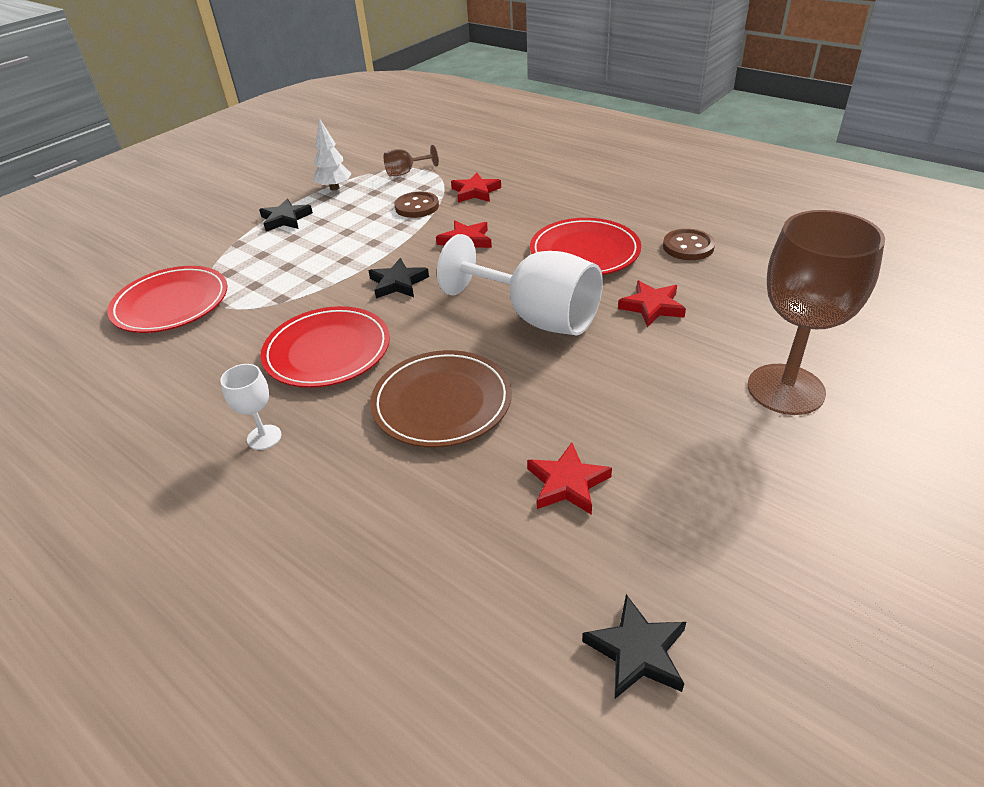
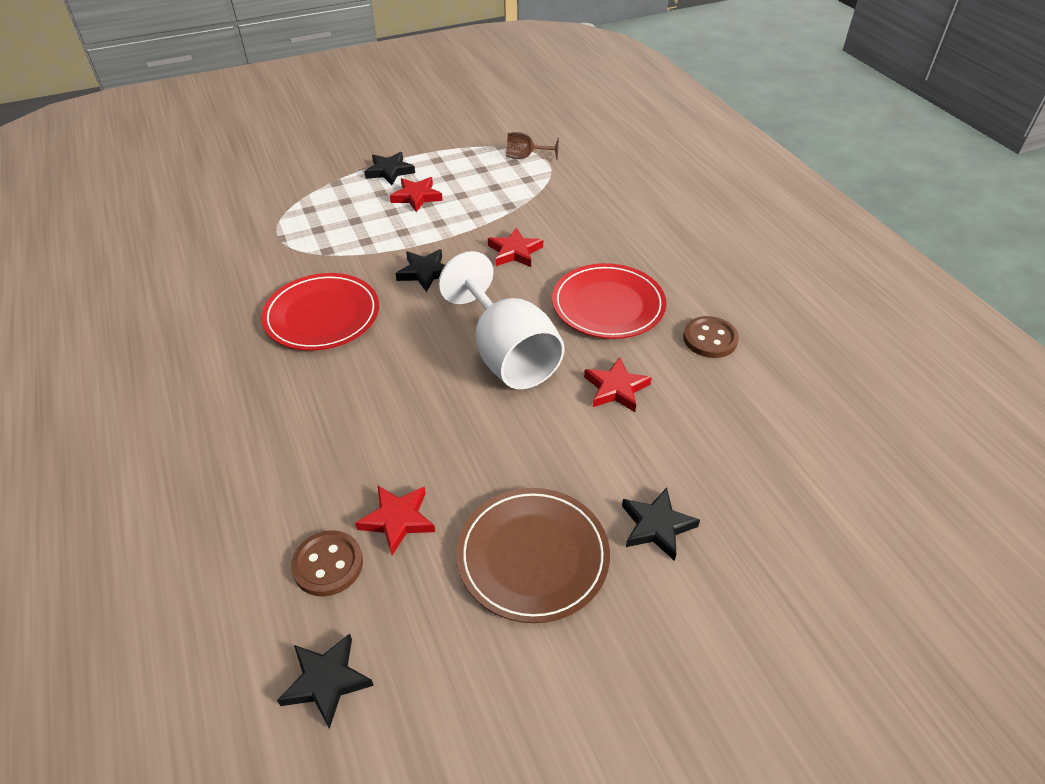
camera: 25 degrees right, 5 degrees up
red plate [107,266,228,333] -> none
white goblet [220,364,281,450] -> none
white tree [313,118,352,191] -> none
brown plate [370,350,512,448] -> brown plate moved to [457,488,610,623]
brown button [395,191,439,218] -> brown button moved to [291,530,363,596]
red star [451,173,501,202] -> red star moved to [390,177,443,212]
brown goblet [748,210,885,415] -> black star [622,488,700,561]

